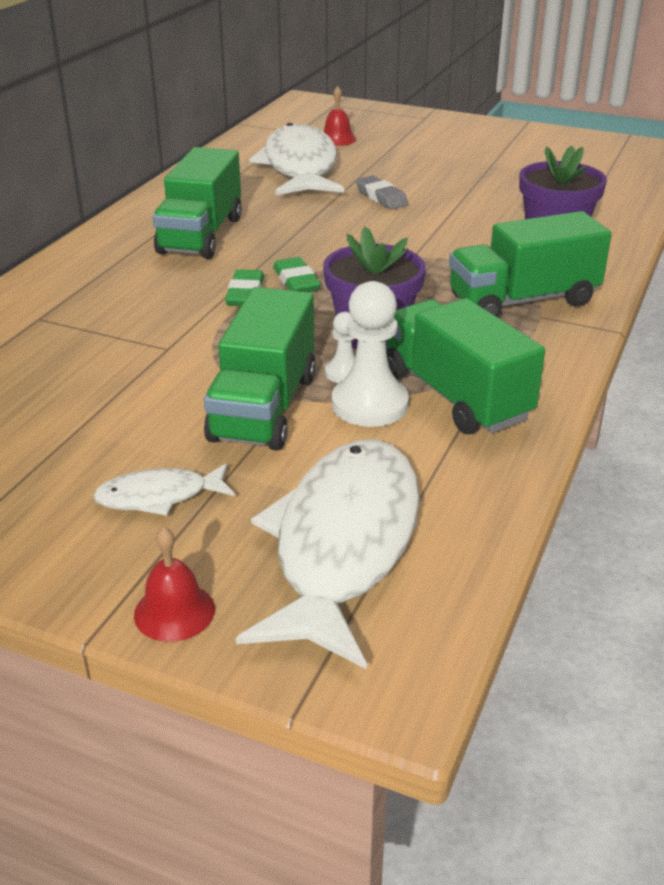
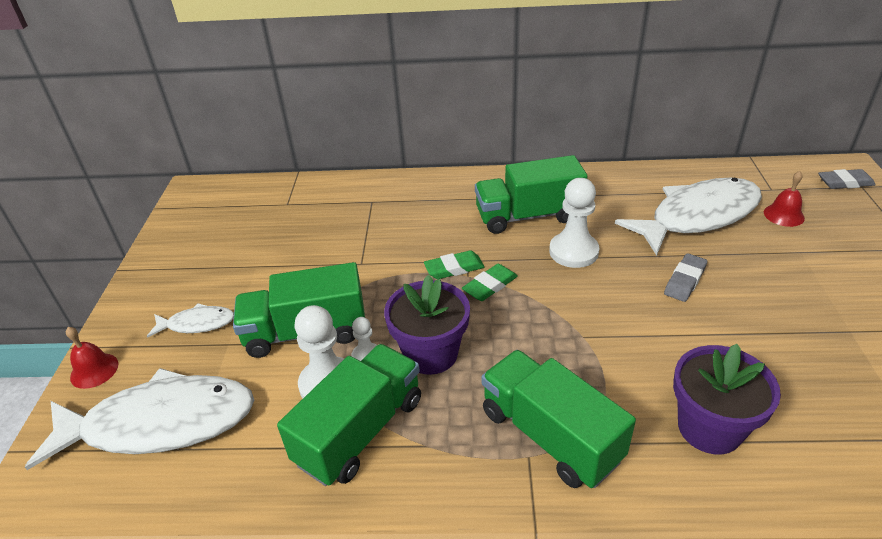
camera: 70 degrees right, 5 degrees up
white fish [93,463,235,516] -> white fish turned 120 degrees clockwise [147,303,234,338]
none -> white pawn [549,178,599,268]
none -> grey eraser [818,169,876,189]

